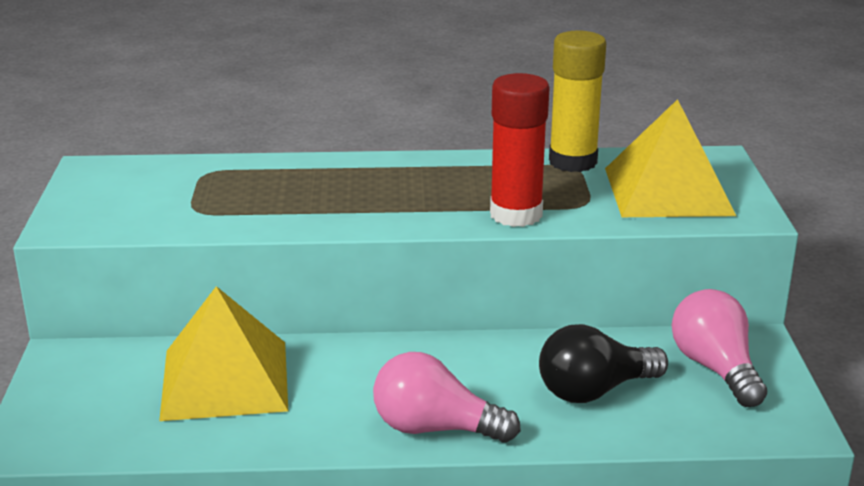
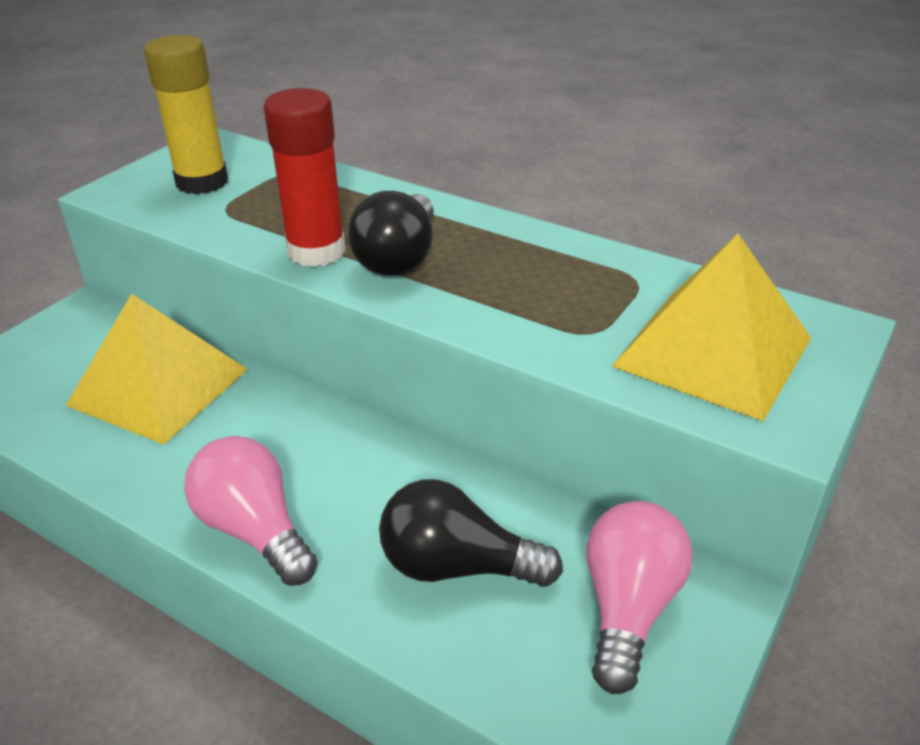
camera: 35 degrees right, 10 degrees up
red glue stick [490,73,550,227] -> red glue stick moved to [263,88,346,267]
yellow glue stick [549,31,606,172] -> yellow glue stick moved to [144,35,228,195]
none -> black light bulb [348,191,434,276]

